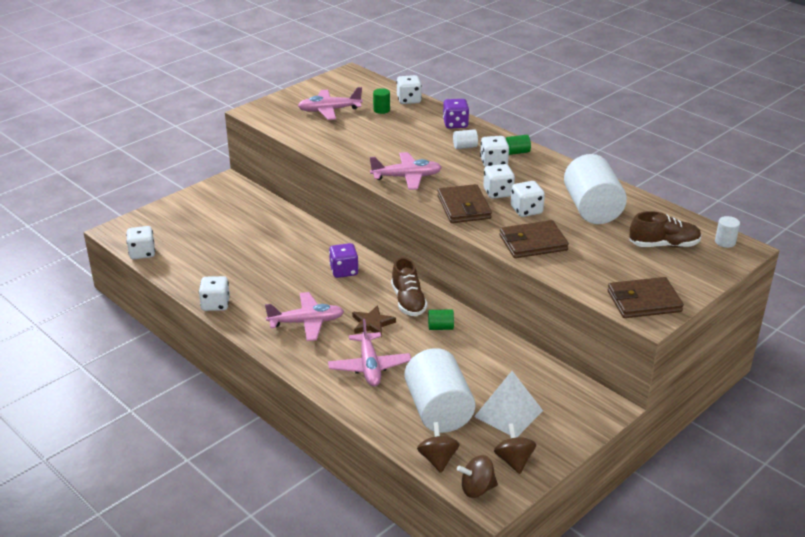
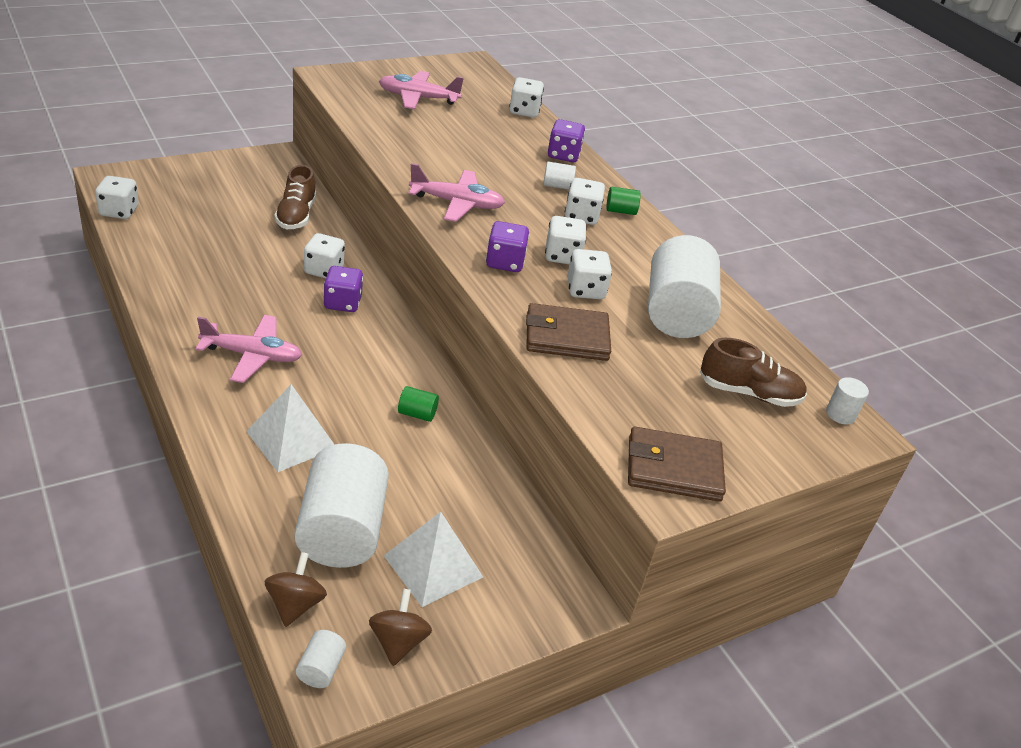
camera: 10 degrees right, 5 degrees up
white dice [199,276,230,311] -> white dice moved to [304,233,345,278]
pink plane [328,319,411,387] -> white pyramid [246,384,335,472]
brown star [352,305,396,337] -> none
green cylinder [373,88,390,114] -> none
brown shoe [391,257,428,316] -> brown shoe moved to [275,165,316,229]
brown wallet [438,184,492,223] -> purple dice [486,221,529,272]
brown spinning top [457,455,498,498] -> white cylinder [296,630,346,688]

